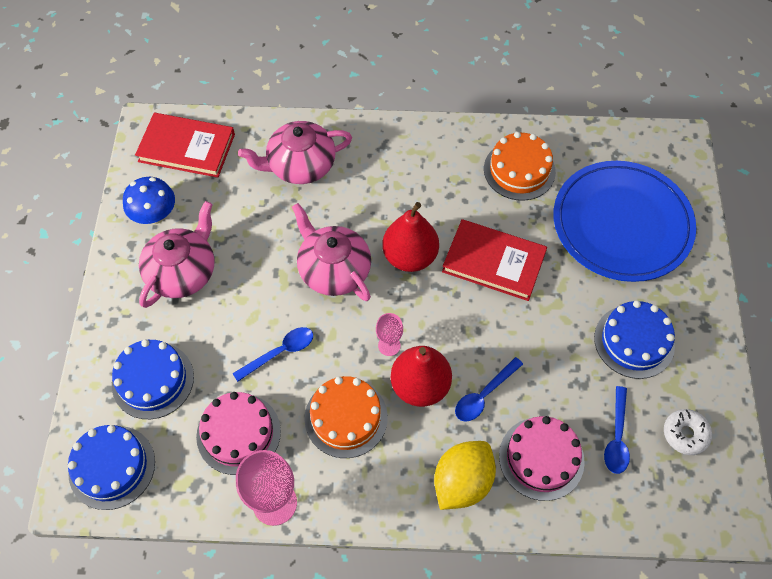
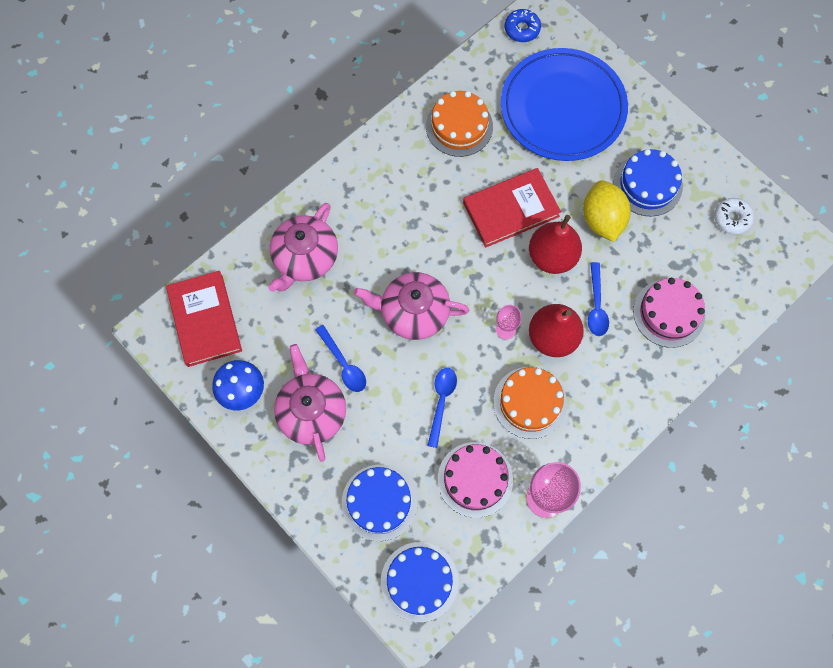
camera: 45 degrees left, 10 degrees up
red book [135,113,235,178] -> red book turned 75 degrees counterclockwise [166,271,242,367]
red pear [382,202,439,272] -> red pear moved to [529,215,582,274]
yellow lemon [434,441,496,510] -> yellow lemon moved to [583,180,631,242]
blue spoon [604,386,630,474] -> blue spoon moved to [315,325,366,392]
none -> blue donut [505,9,541,42]

